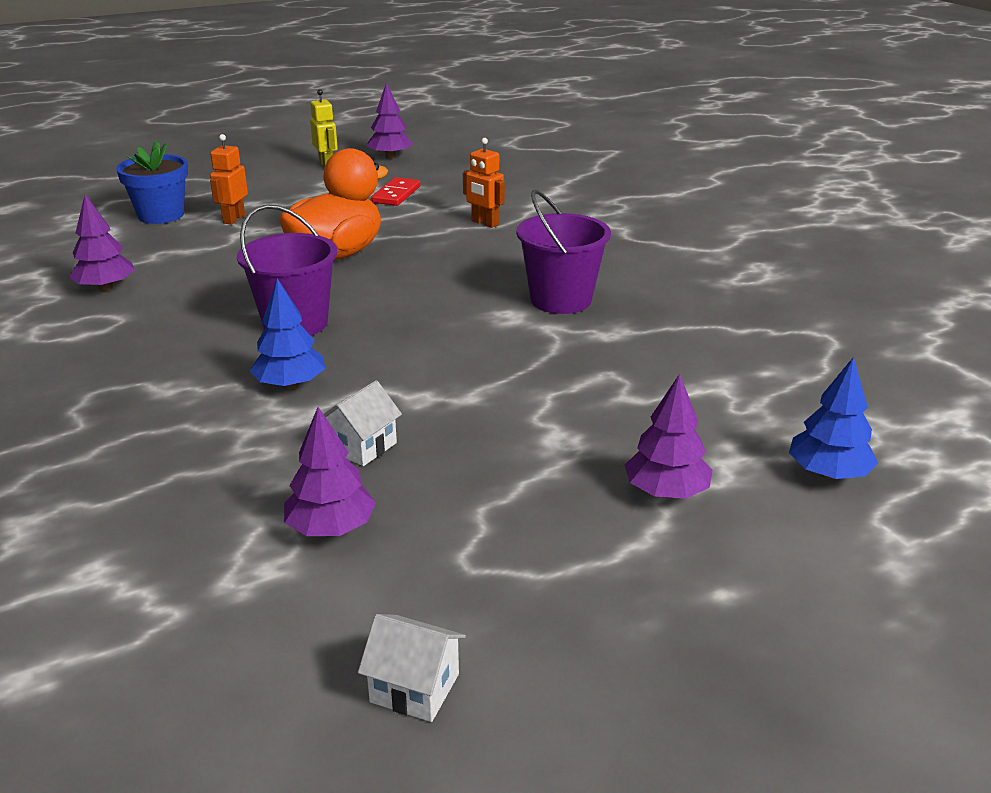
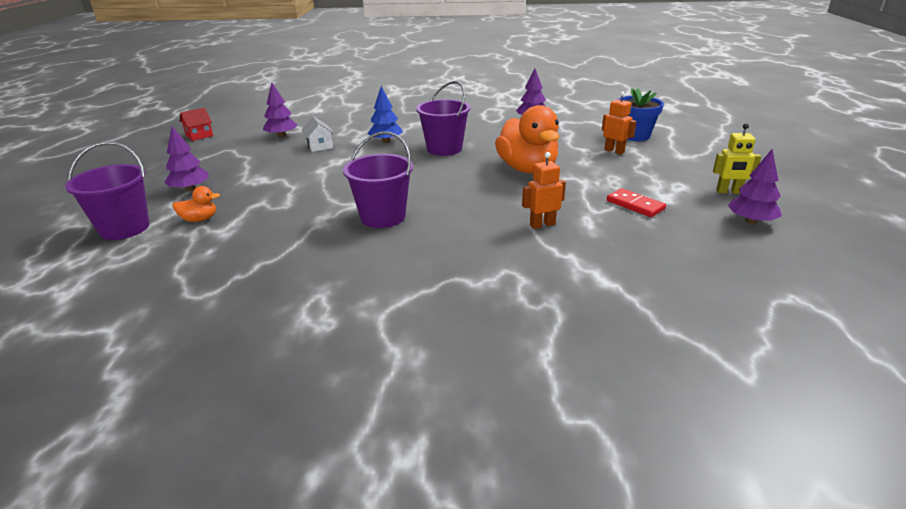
camera: 120 degrees right, 0 degrees up
white house [358,614,466,722] -> red house [180,108,213,141]
blue tree [789,357,878,479] -> purple bucket [65,142,149,240]
none -> orange duck [173,186,220,222]

